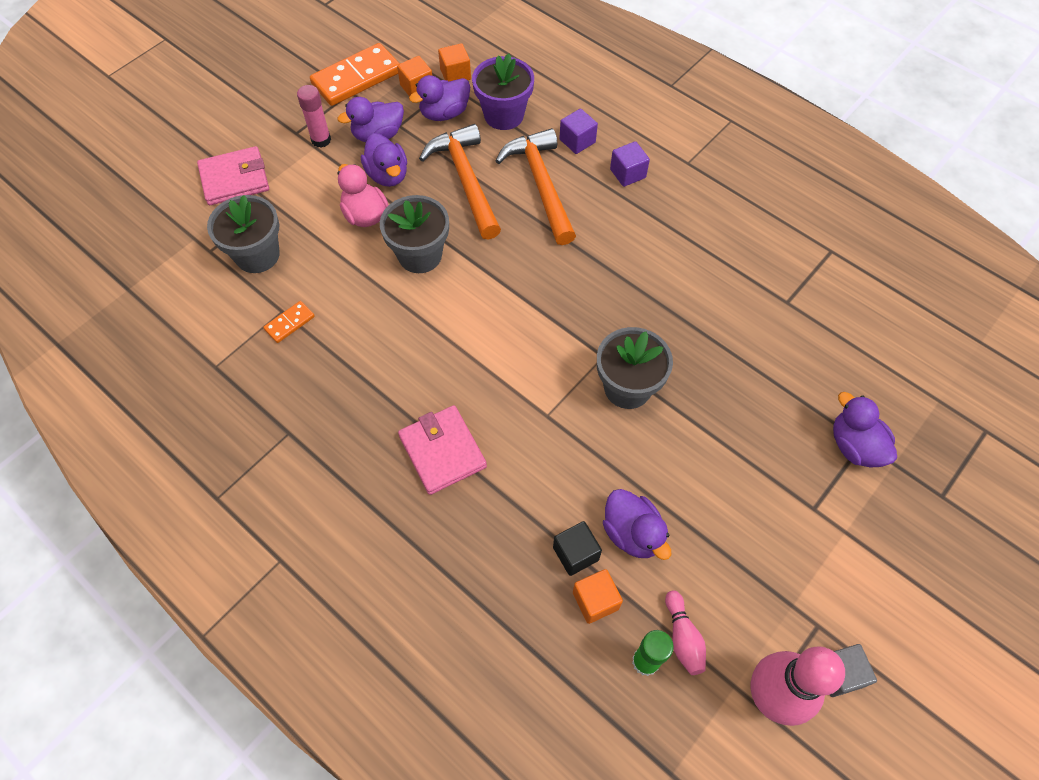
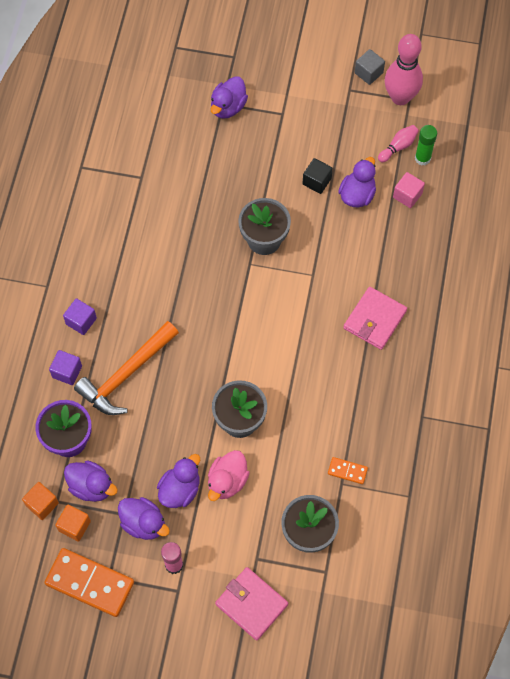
camera: 120 degrees left, 5 degrees up
orange hammer [419,124,501,240] -> none
black cube [553,521,602,576] -> black cube moved to [303,158,333,194]
orange cube [573,569,623,624] -> pink cube [393,172,425,208]

